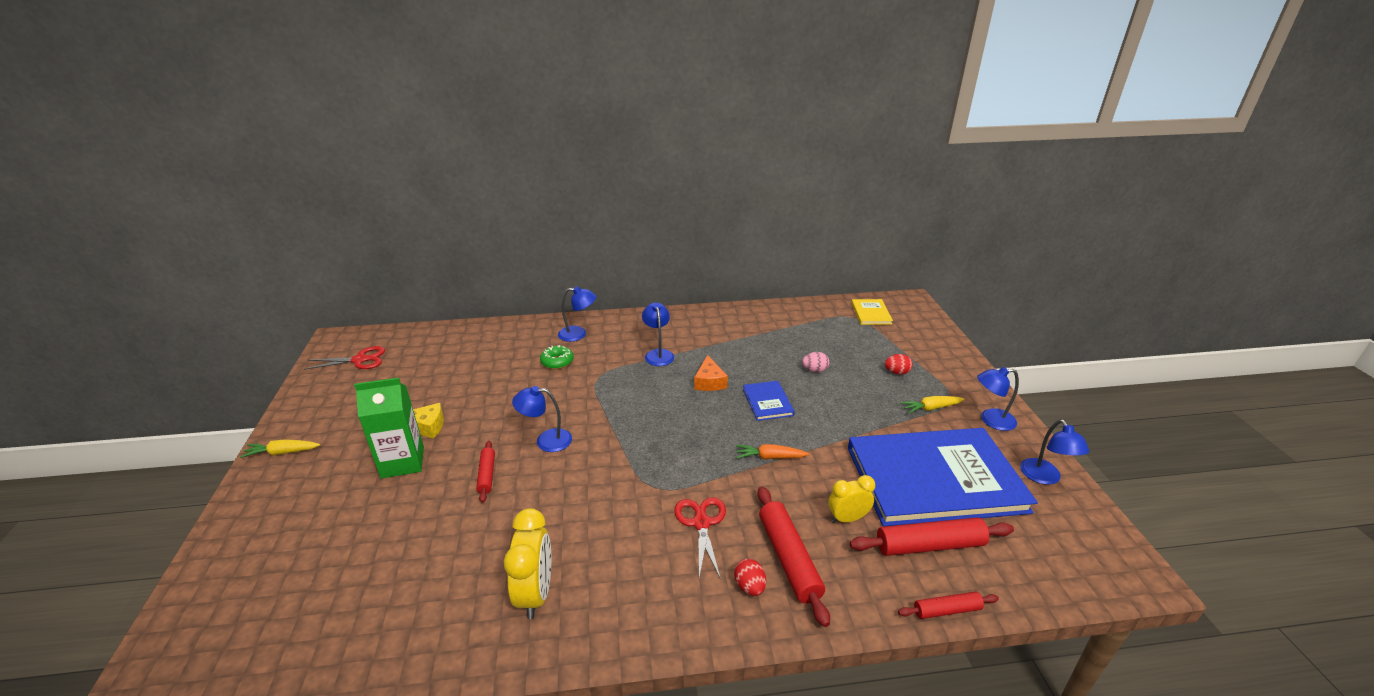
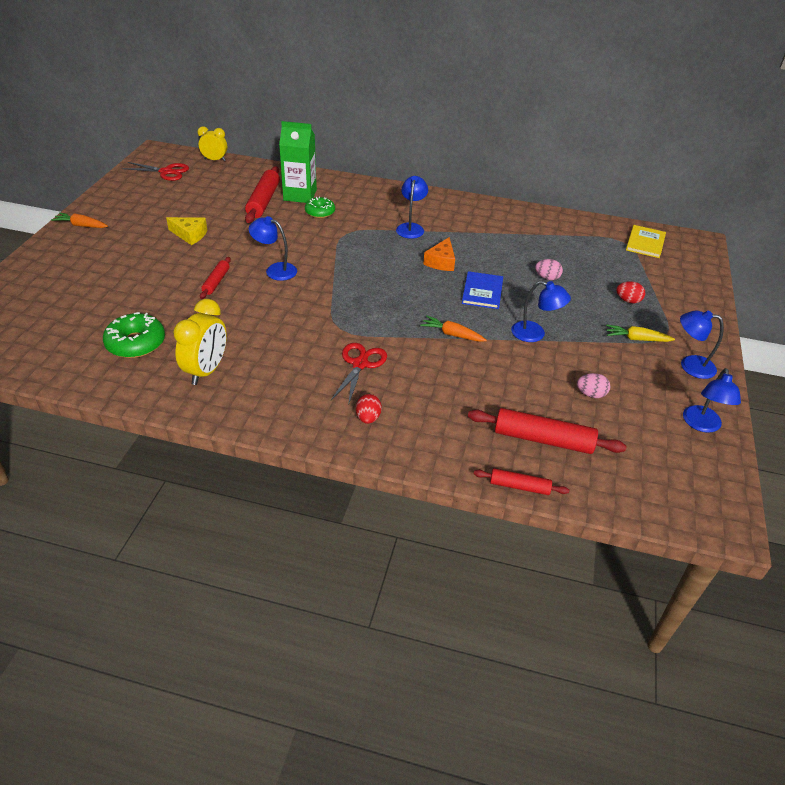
camera: 20 degrees right, 10 degrees up
yellow carrot [240,439,320,458] -> orange carrot [51,212,108,228]
green carton [354,378,424,479] -> green carton moved to [279,121,317,203]
blue lamp [558,286,596,342] -> blue lamp moved to [511,281,571,342]
red rolling pin [757,486,830,627] -> red rolling pin moved to [245,166,280,223]
yellow clock [828,475,875,523] -> yellow clock moved to [197,126,227,161]
blue book [848,428,1038,527] -> pink egg [577,373,610,398]
none -> green donut [103,312,165,358]

